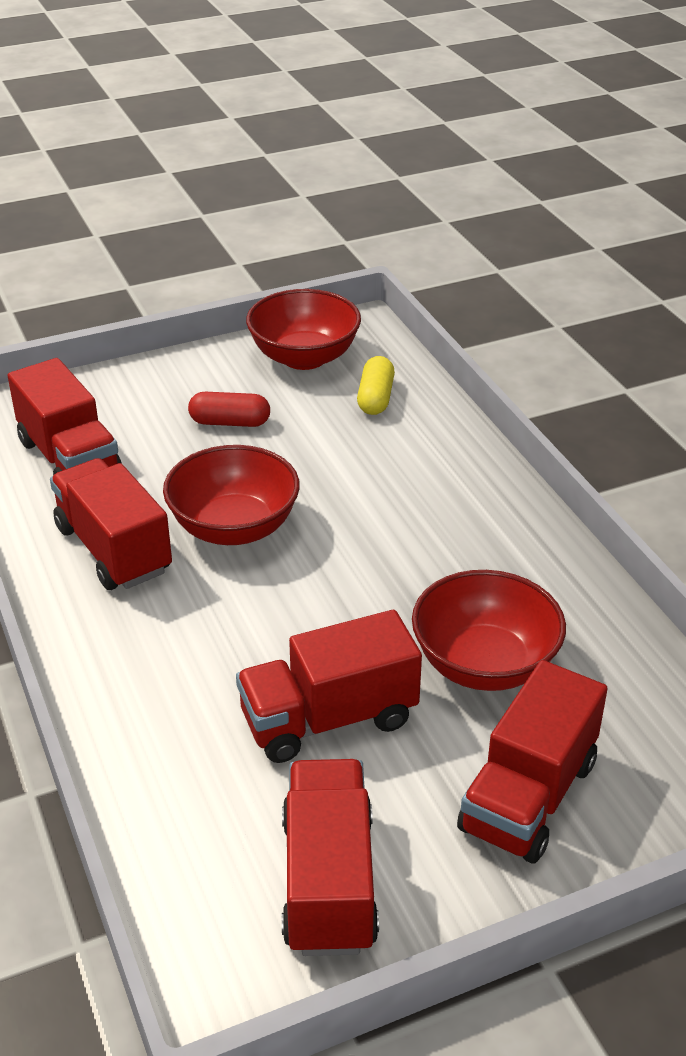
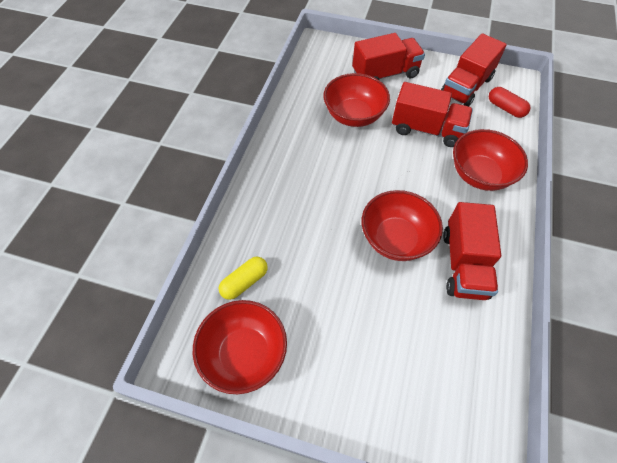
camera: 140 degrees left, 20 degrees up
red truck [8,358,122,475] -> none
red capsule [188,392,270,427] -> red capsule moved to [489,87,530,118]
none -> red bowl [453,129,528,191]

